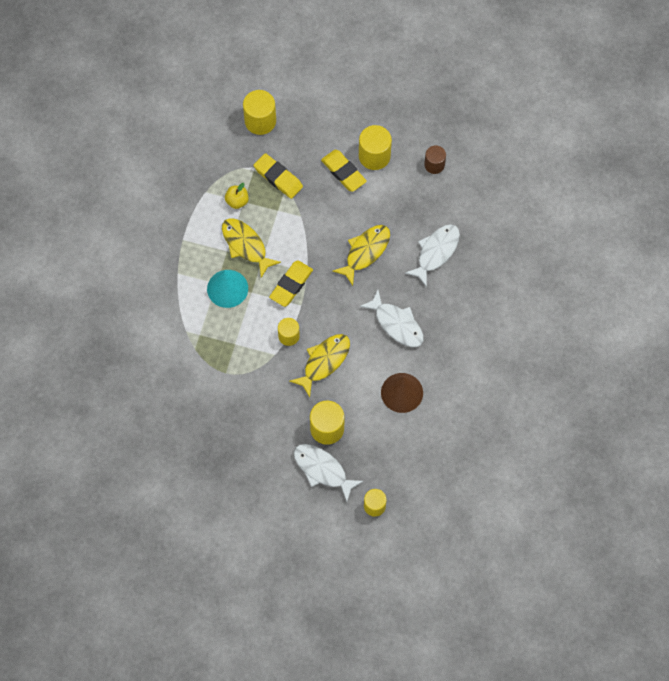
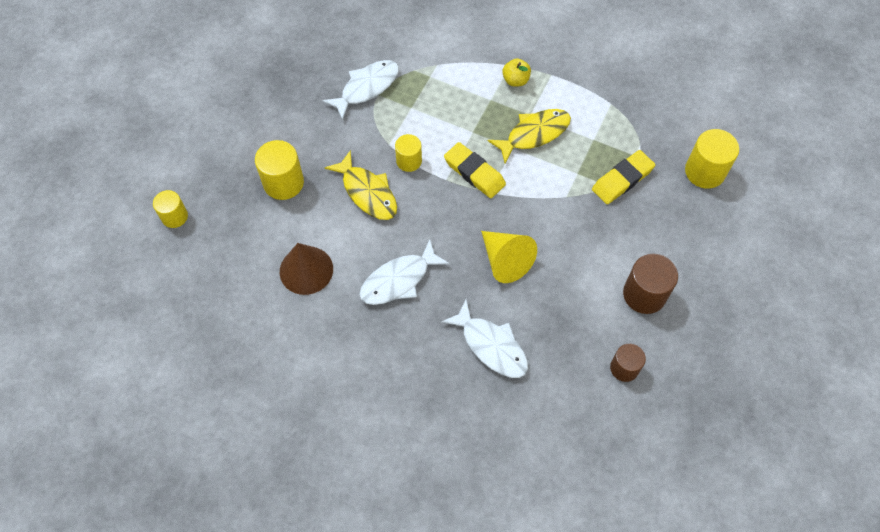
camera: 100 degrees right, 5 degrees down
turquoise cone [207,270,248,308] -> none
yellow apple [225,183,249,209] -> yellow apple moved to [502,58,531,86]
white fish [294,444,364,502] -> white fish moved to [322,60,399,121]
yellow eraser [321,150,367,192] -> none
yellow fish [333,225,390,286] -> yellow cone [481,231,537,283]
yellow cylinder [359,125,392,170] -> brown cylinder [623,254,678,314]

